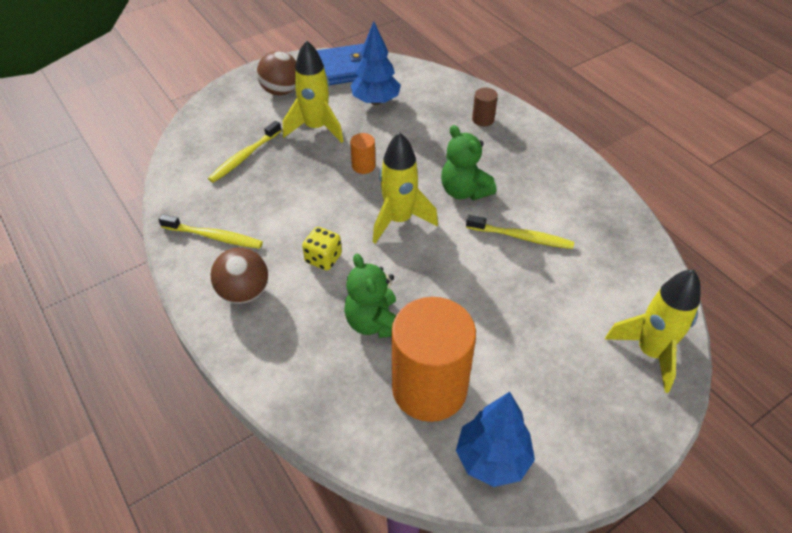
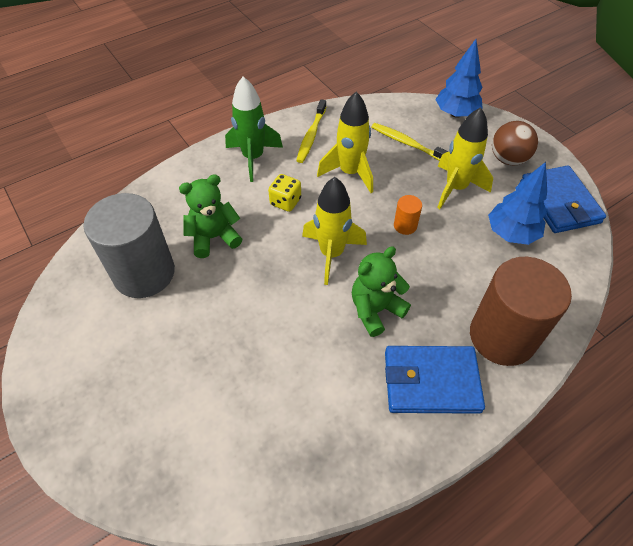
camera: 90 degrees right, 5 degrees up
brown ball [210,247,268,304] -> green rocket [225,77,283,182]
orange cylinder [392,297,476,422] -> grey cylinder [84,193,175,298]
blue tree [456,392,535,487] -> blue tree moved to [436,39,483,118]
yellow toothbrush [466,215,574,249] -> none
brown cylinder [472,87,498,126] -> brown cylinder [470,257,572,366], size x2.43
yellow rocket [605,269,701,393] -> yellow rocket moved to [317,92,373,193]
none -> blue wallet [385,346,485,414]

